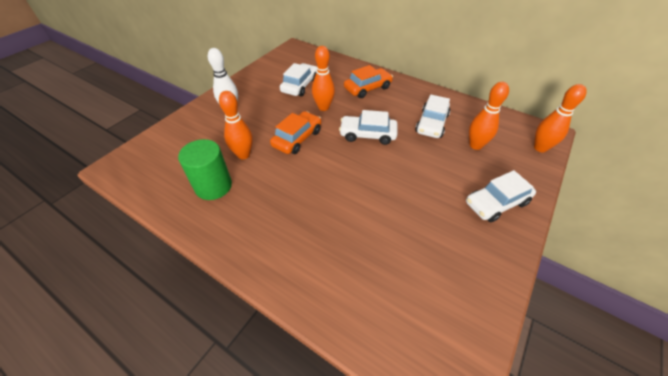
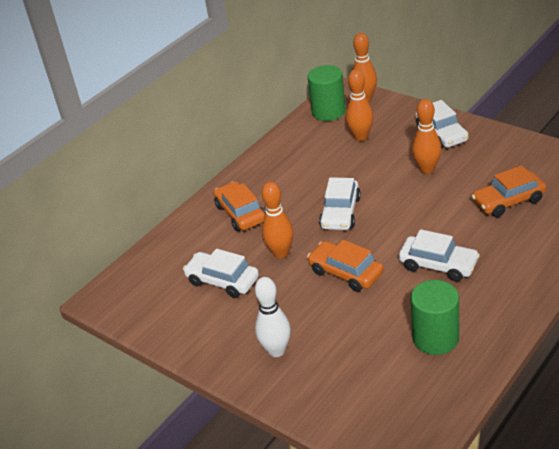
camera: 80 degrees left, 10 degrees down
orange bowling pin [219,91,253,159] -> orange bowling pin moved to [412,99,441,174]
white car [415,95,450,138] -> white car moved to [399,229,480,281]
none -> green cylinder [308,65,346,121]
none -> orange car [472,165,546,217]

